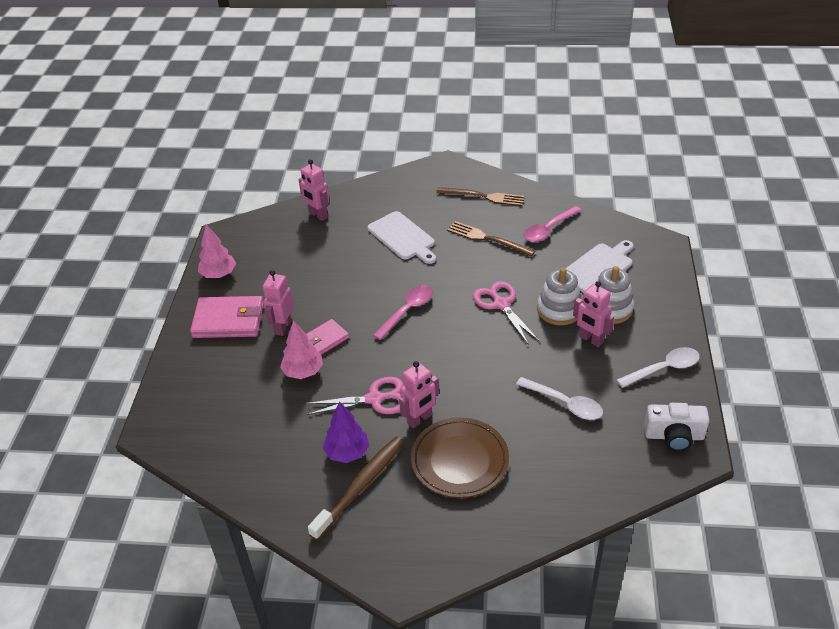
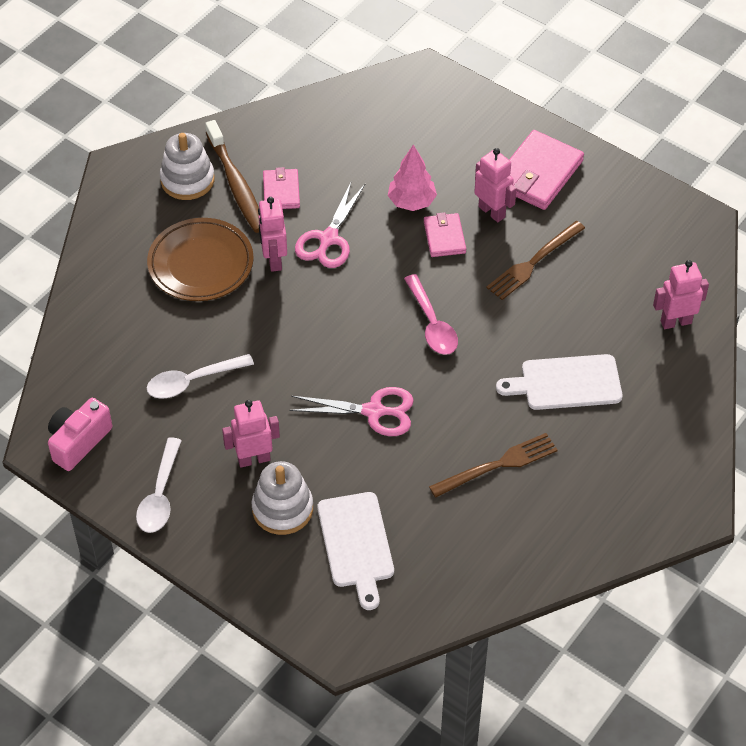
camera: 120 degrees right, 10 degrees up
pink tree [198,224,236,278] -> none
purple tree [323,402,369,463] -> pink wallet [263,167,300,209]
brown fork [436,187,525,206] -> brown fork moved to [486,221,585,300]
pink spoon [524,206,582,242] -> none
white stacking toy [537,268,581,325] -> white stacking toy moved to [160,133,215,200]
white camera [644,403,709,451] -> pink camera [48,398,113,471]

